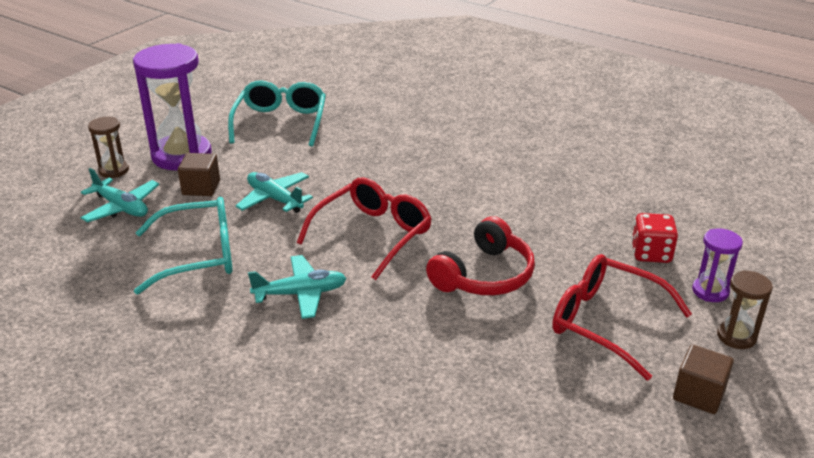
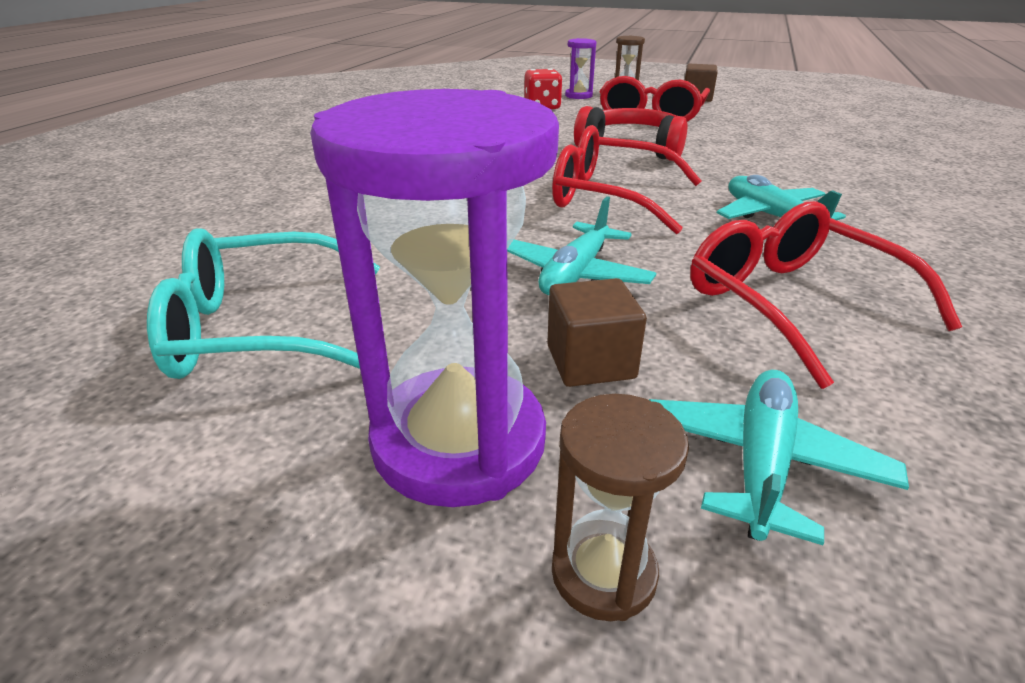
camera: 105 degrees left, 0 degrees up
turquoise glasses [134,197,233,294] -> red glasses [690,201,962,389]

